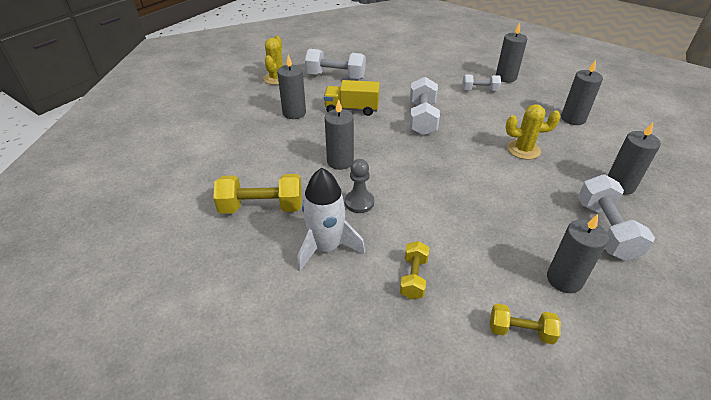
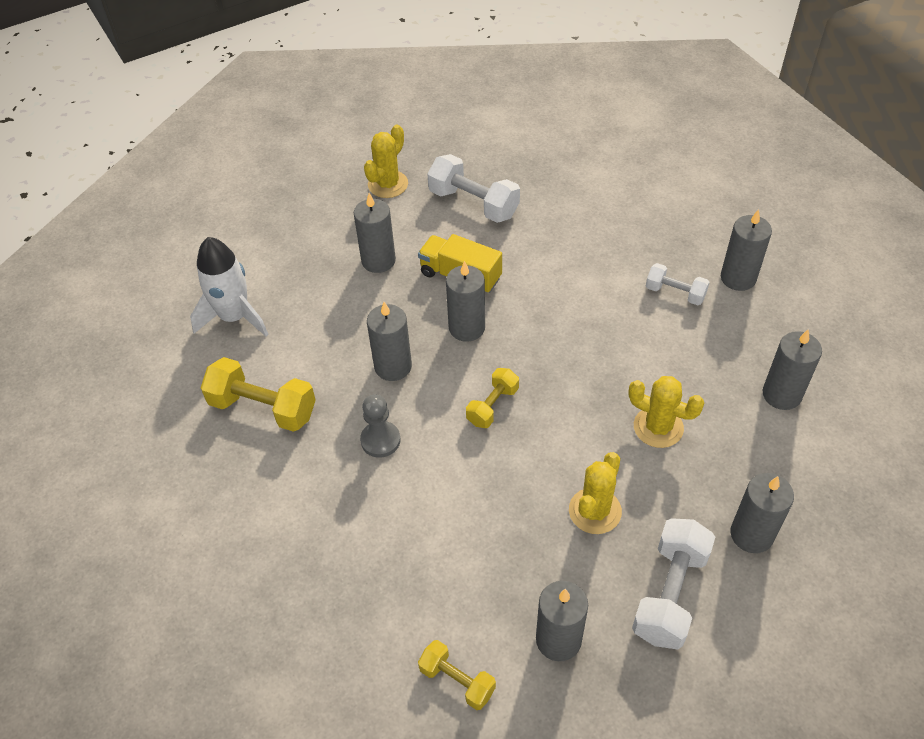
camera: 25 degrees right, 10 degrees up
white rocket [297,168,365,272] -> white rocket moved to [190,237,268,336]
yellow dumbbell [400,241,429,299] -> yellow dumbbell moved to [466,368,519,428]
white dumbbell [410,77,440,135] -> none
none -> grey candle [446,261,485,342]
none -> yellow cactus [569,452,622,534]

